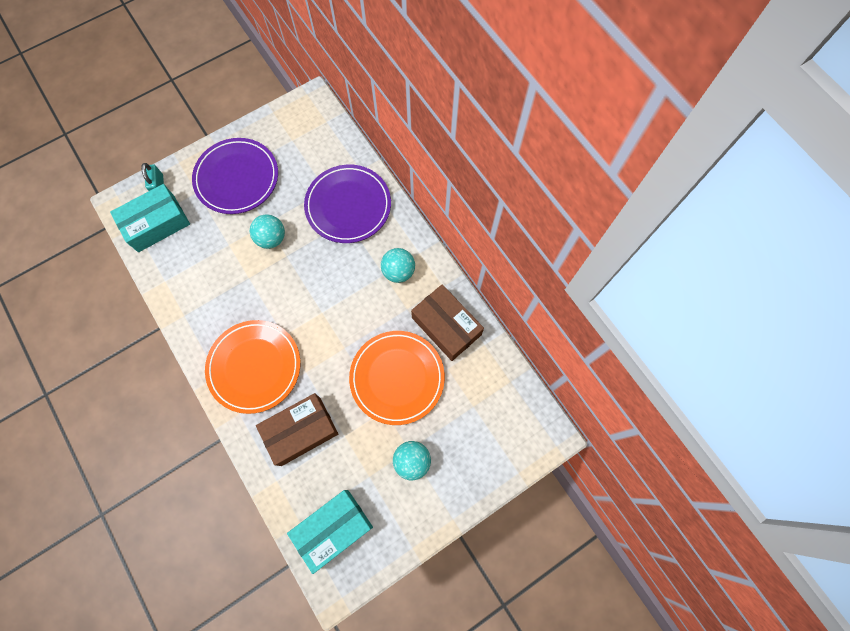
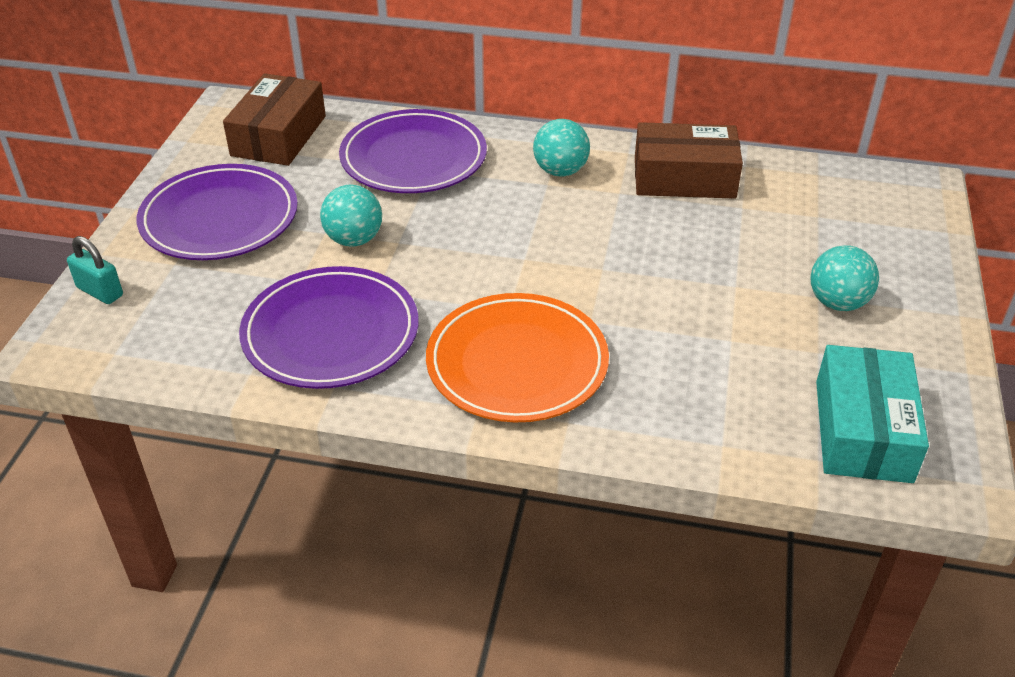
camera: 45 degrees left, 30 degrees down
turquoise box [110,184,190,252] -> none
brown box [256,393,338,466] -> brown box moved to [223,73,326,166]
orange plate [349,331,445,425] -> none
none -> purple plate [239,266,419,389]

